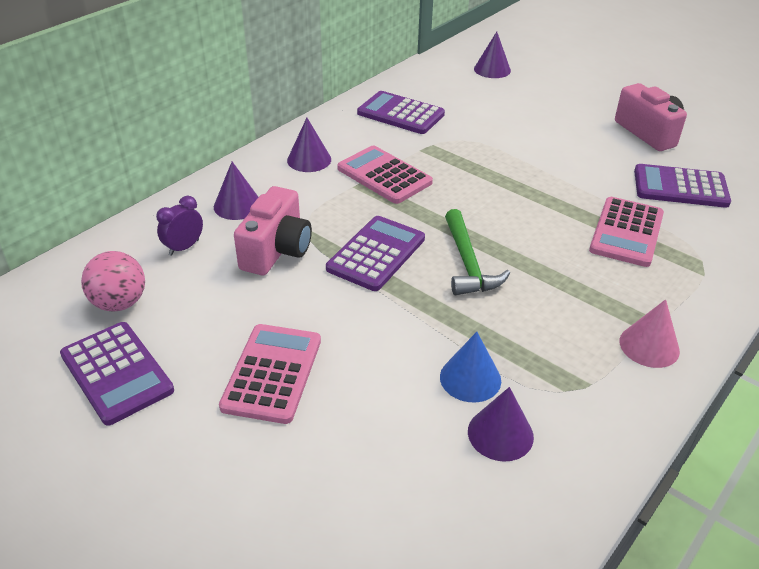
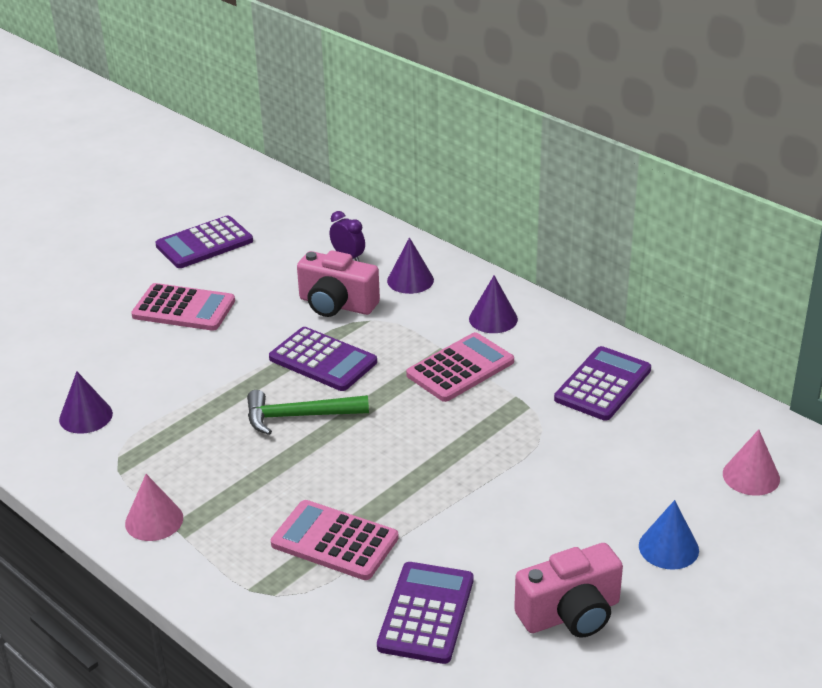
camera: 95 degrees right, 5 degrees down
pink ball [81,251,145,311] -> none
blue cone [440,332,501,402] -> blue cone moved to [639,500,699,570]
purple cone [474,32,511,78] -> pink cone [723,429,780,496]

